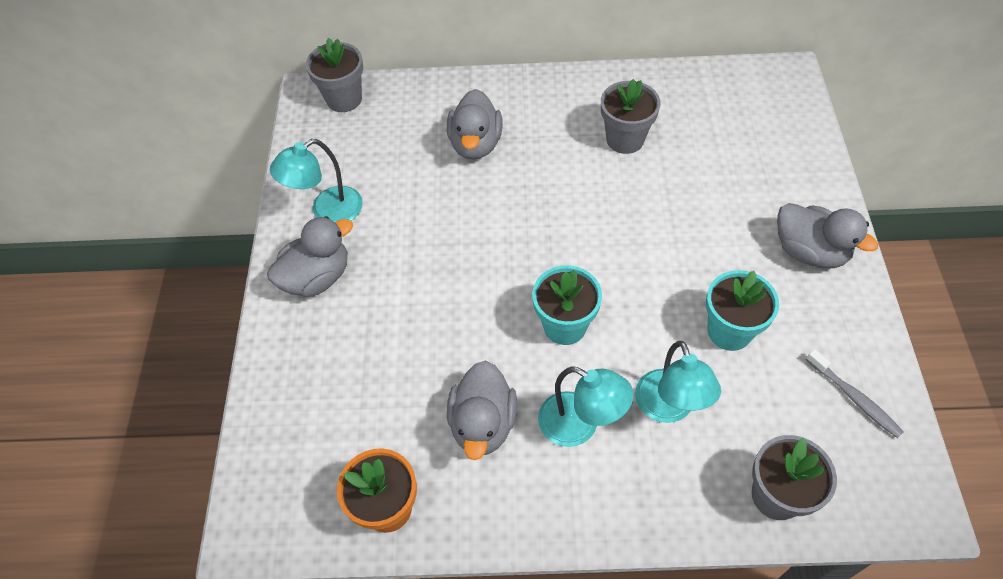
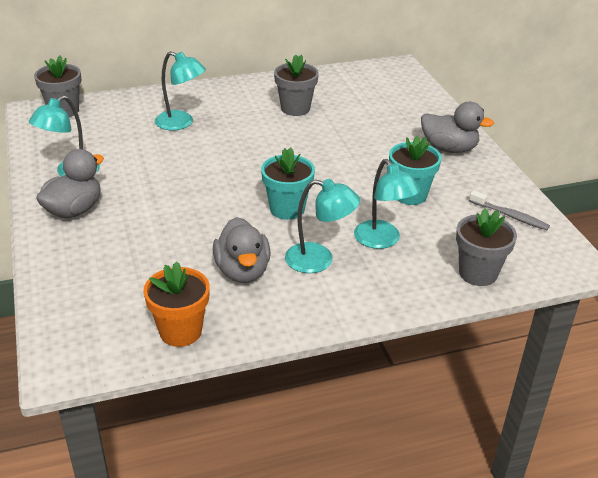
camera: 20 degrees left, 20 degrees down
grey duck [447,89,503,159] -> turquoise lamp [155,51,206,130]

